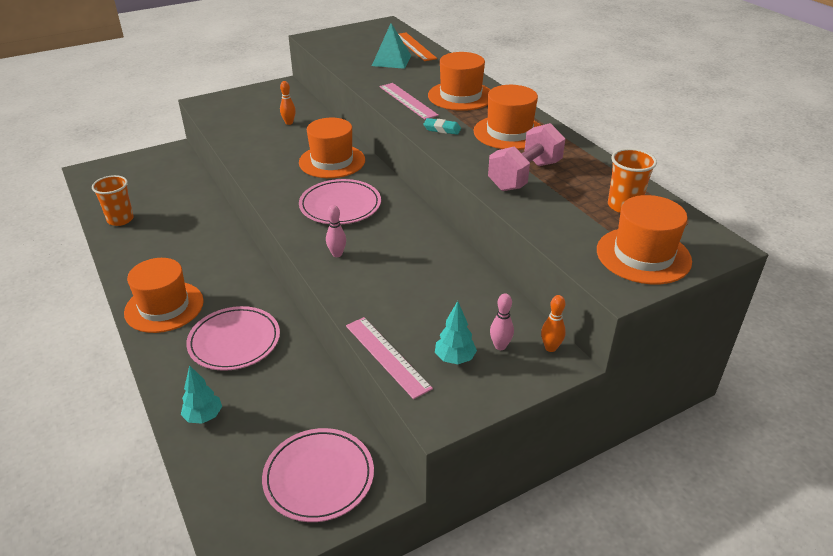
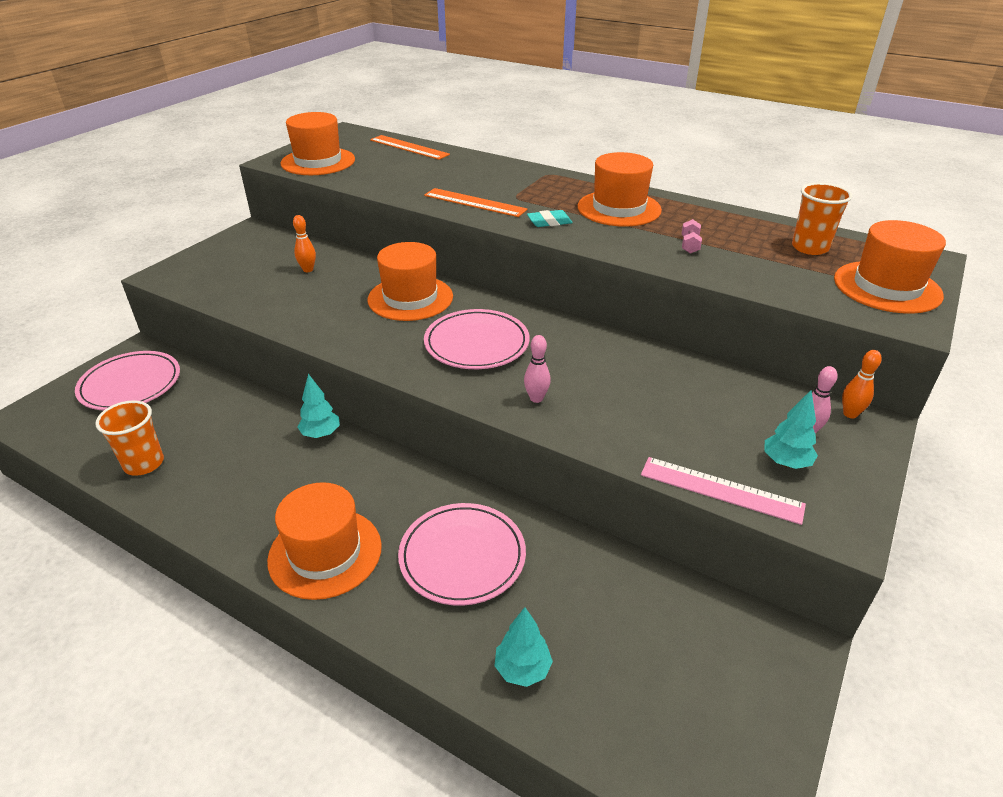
camera: 30 degrees left, 0 degrees up
pink plate [262,428,374,522] -> pink plate moved to [75,351,180,410]
turquoise pyramid [372,23,411,69] -> none
pink ruler [380,83,439,120] -> orange ruler [424,188,528,217]
orange hat [428,52,490,111] -> orange hat moved to [280,112,355,175]
pink dumbbell [488,123,565,191] -> pink dumbbell [682,219,702,254], size x0.40
none -> turquoise tree [297,374,340,438]

